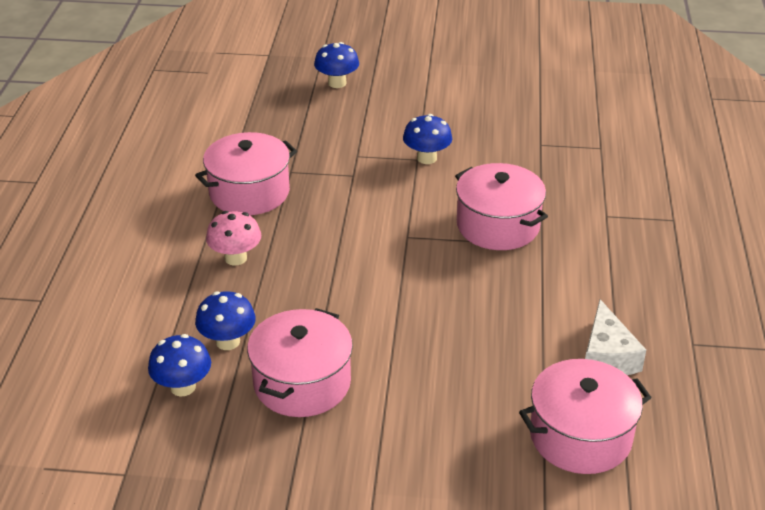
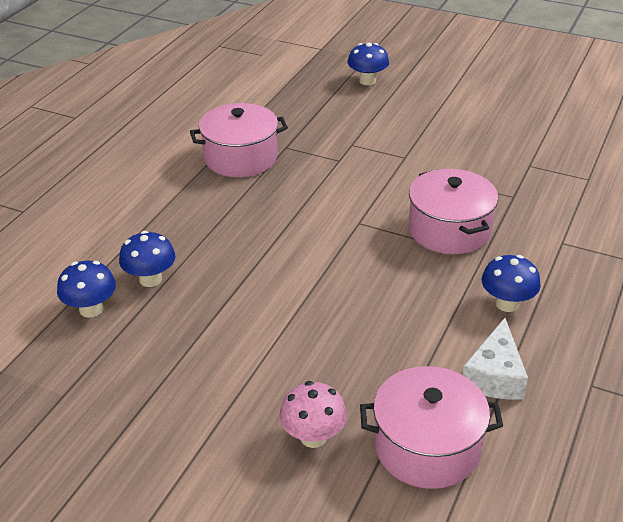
camera: 20 degrees right, 0 degrees up
pink mushroom [206,211,261,266] -> pink mushroom moved to [279,381,347,448]
pink pot [247,308,353,417] -> none
blue mushroom [403,114,452,164] -> blue mushroom moved to [482,255,541,312]

